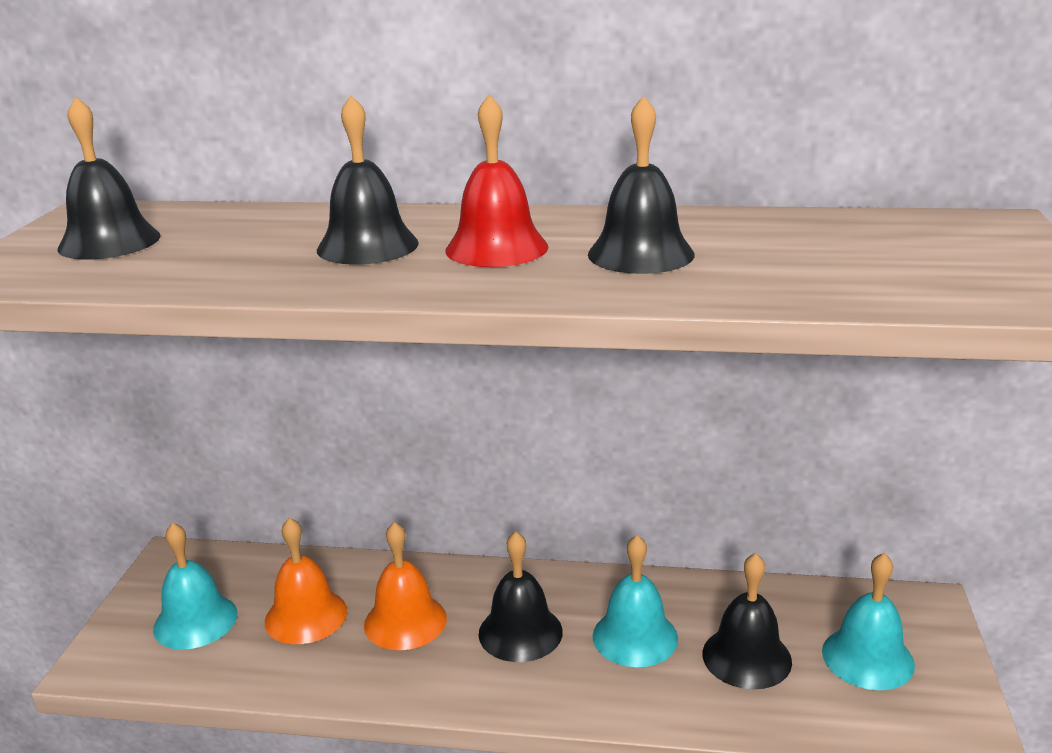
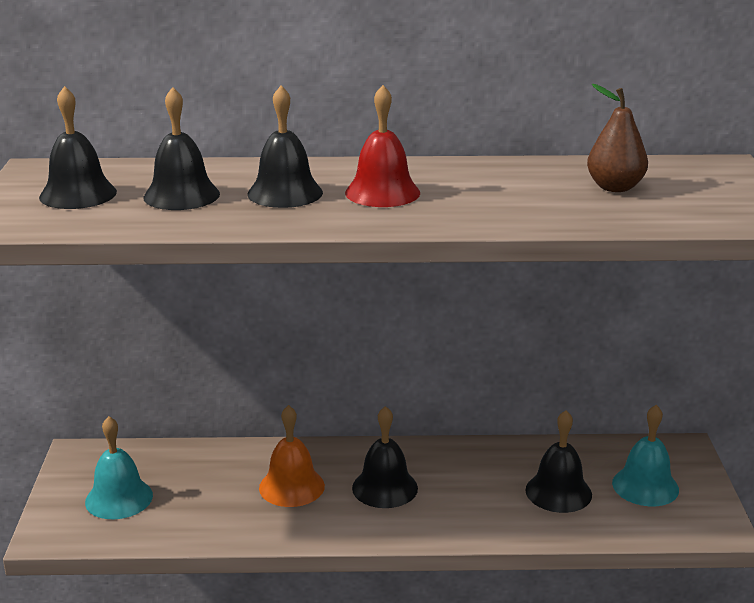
camera: 10 degrees left, 0 degrees up
orange bell [265,517,347,644] -> none
black bell [588,96,695,274] -> black bell moved to [143,87,220,210]
turquoise bell [593,535,678,667] -> none
none -> brown pear [587,84,648,192]

